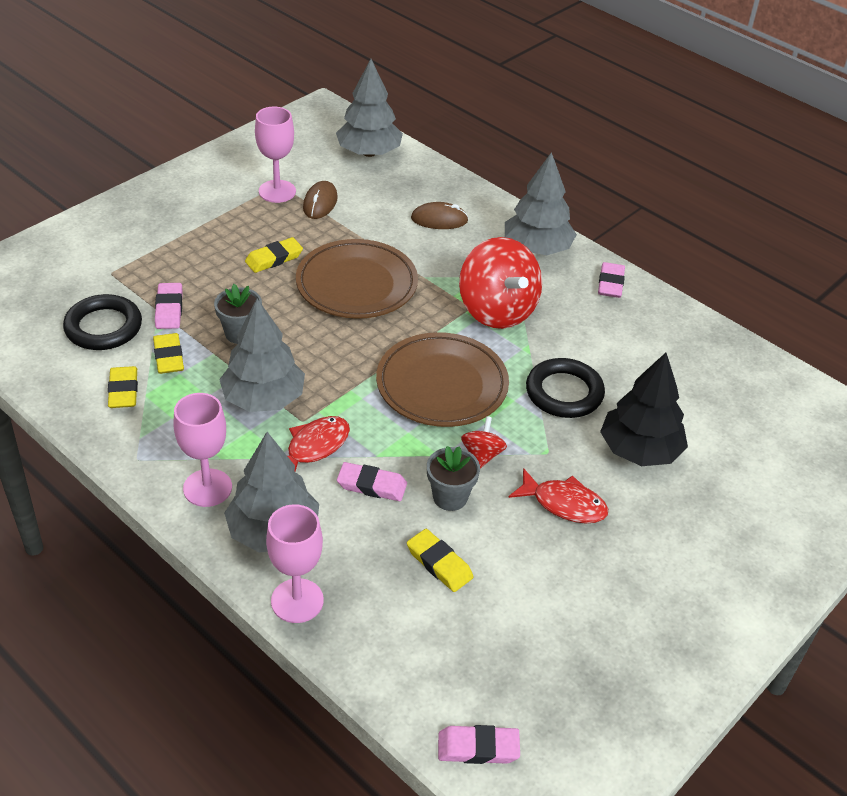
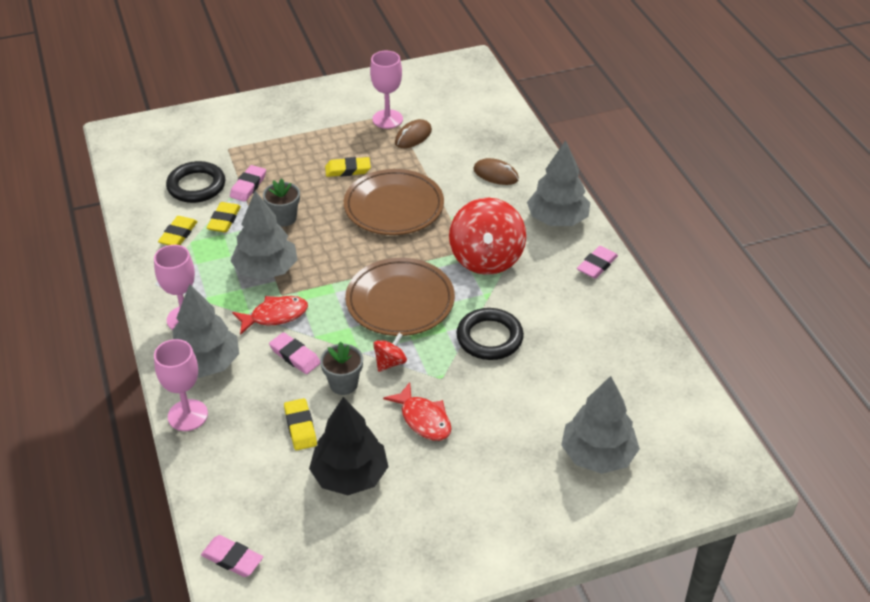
camera: 30 degrees right, 0 degrees up
grey tree [336,59,403,157] -> grey tree moved to [561,376,640,474]
black tree [600,353,688,466] -> black tree moved to [309,397,388,495]

